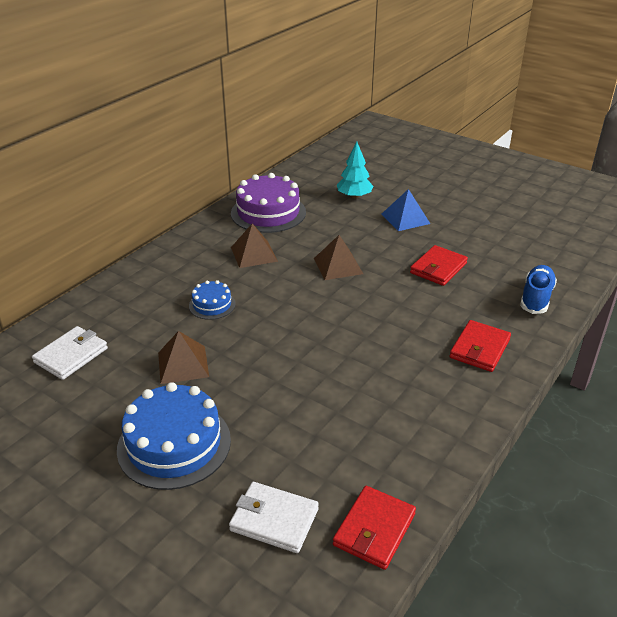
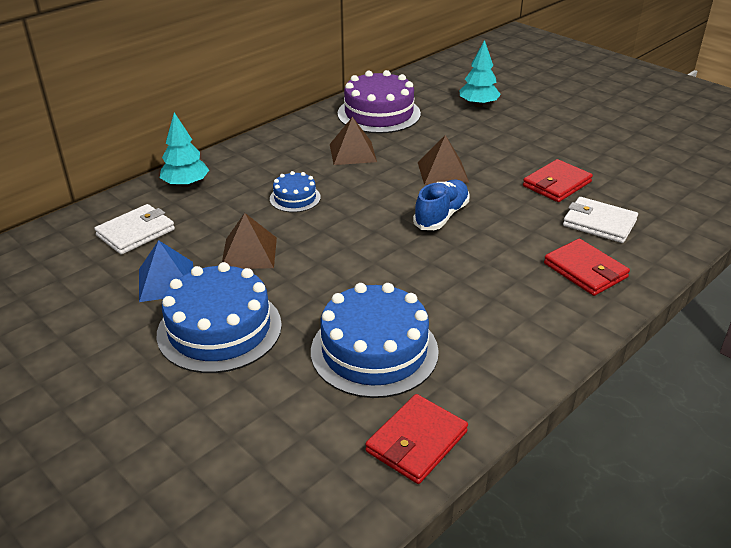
camera: 10 degrees right, 0 degrees up
white wallet [229,482,319,553] -> white wallet moved to [563,197,638,243]
blue pyramid [382,189,430,231] -> blue pyramid moved to [139,240,193,302]
red wallet [450,320,511,372] -> red wallet turned 75 degrees counterclockwise [544,239,630,296]
blue shoe [520,265,557,314] -> blue shoe moved to [413,180,469,230]
none -> turquoise tree [160,112,209,187]
none -> blue cake [311,283,439,398]

